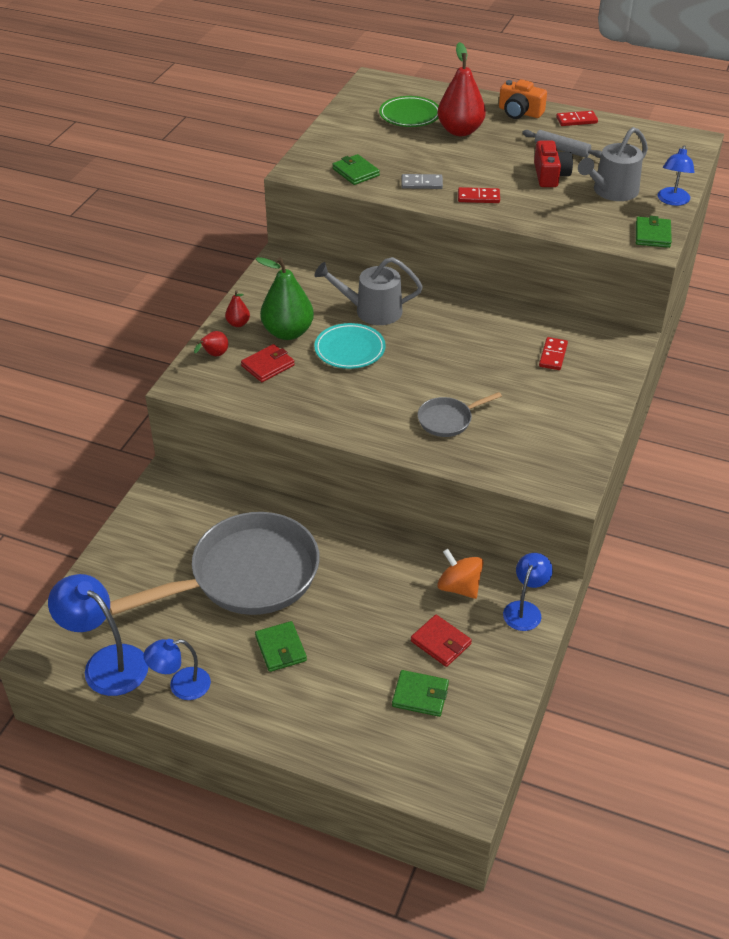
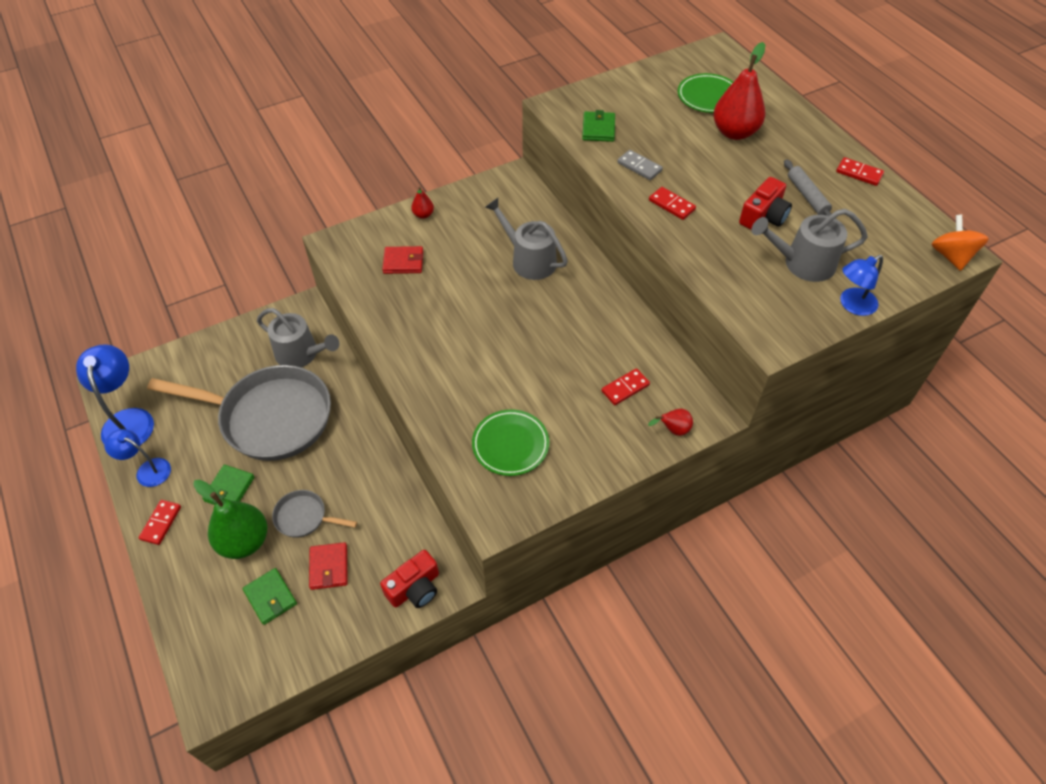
camera: 40 degrees right, 10 degrees up
red pear [194,331,228,356] -> red pear moved to [648,409,693,436]
green pear [256,257,314,340] -> green pear moved to [193,480,267,559]
turquoise plate [314,323,386,369] -> none
grey pan [418,392,502,437] -> grey pan moved to [272,490,357,538]
orange spinning top [437,549,483,599] -> orange spinning top moved to [932,215,989,271]
orange camera [499,79,547,119] -> none
blue lamp [503,553,553,631] -> red camera [380,550,439,608]
green wallet [636,216,672,248] -> none
none -> red domino [139,500,181,545]
none -> grey watering can [257,308,339,367]
none -> green plate [472,409,549,476]

